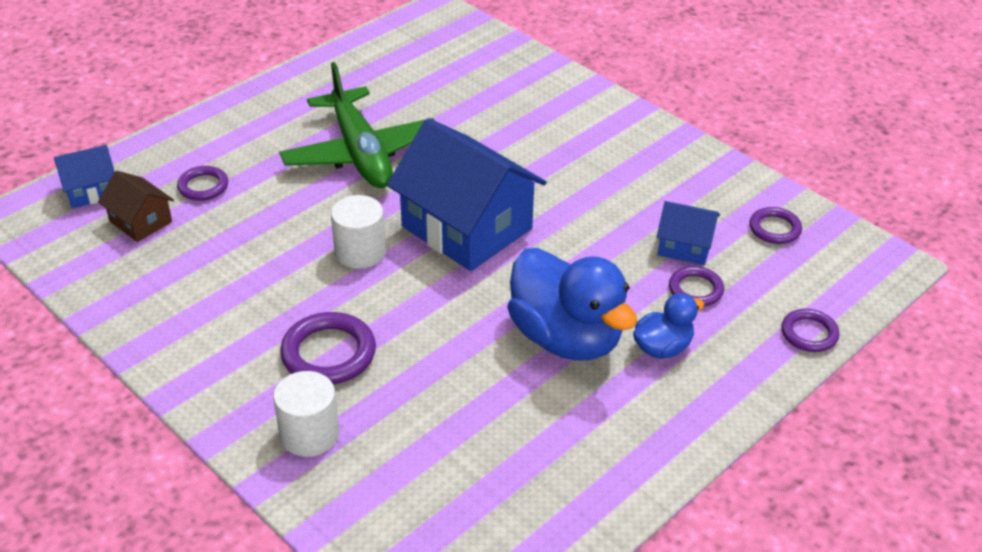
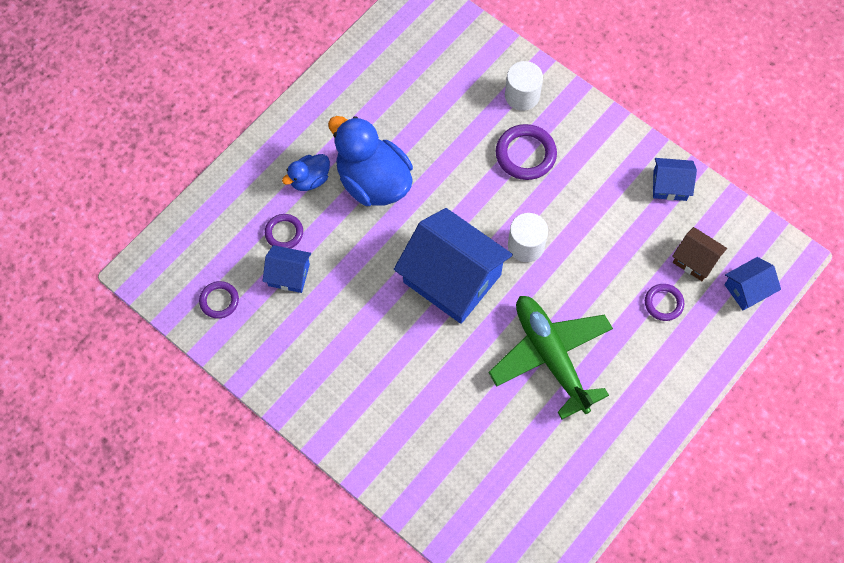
camera: 175 degrees right, 25 degrees up
purple ring [781,309,839,352] -> none
none -> blue house [653,158,697,201]

